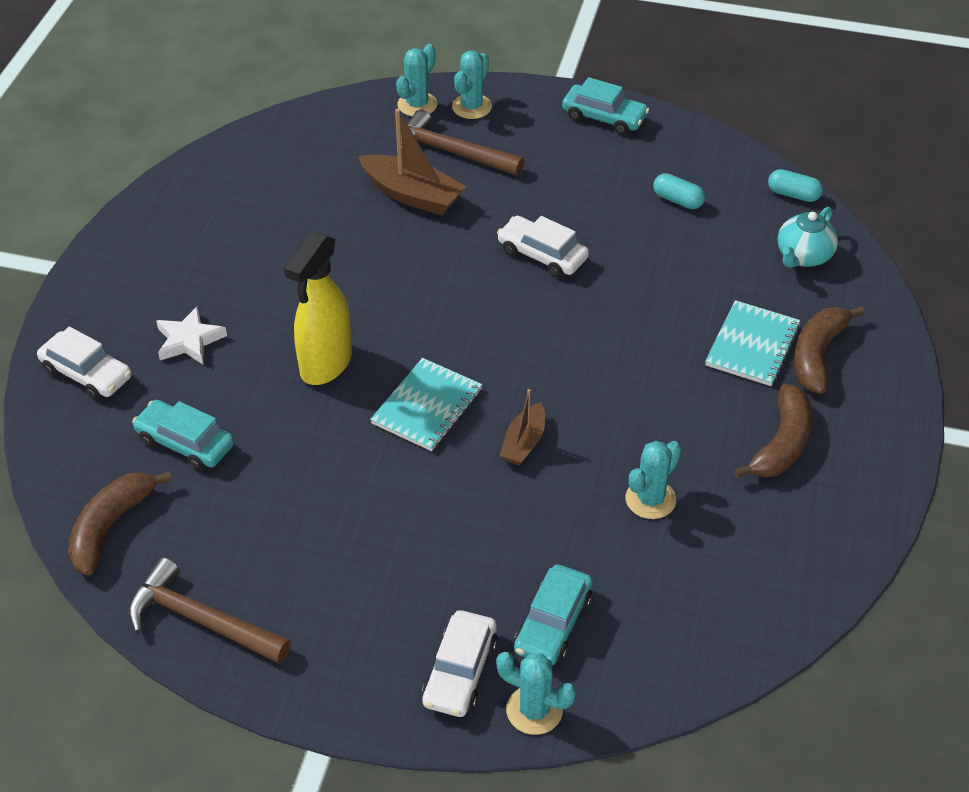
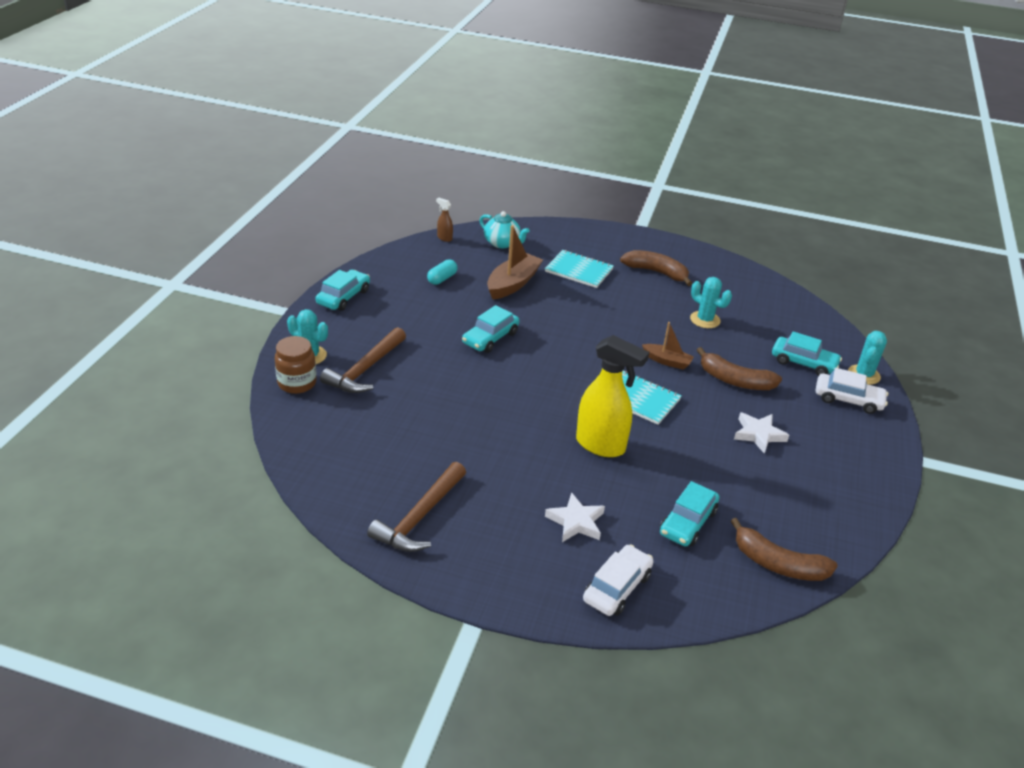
camera: 90 degrees left, 10 degrees down
brown hammer [128,557,291,664] -> brown hammer moved to [367,462,466,552]
brown boat [358,108,466,215] -> brown boat moved to [487,225,543,300]
turquoise cactus [396,44,437,116] -> brown jar [275,336,317,394]
white car [497,216,589,278] -> turquoise car [462,305,520,353]
turquoise capsule [768,169,823,202] -> brown spray bottle [436,198,453,242]
brown banana [794,306,865,394] -> brown banana moved to [697,347,782,390]
none -> white star [734,412,789,454]

